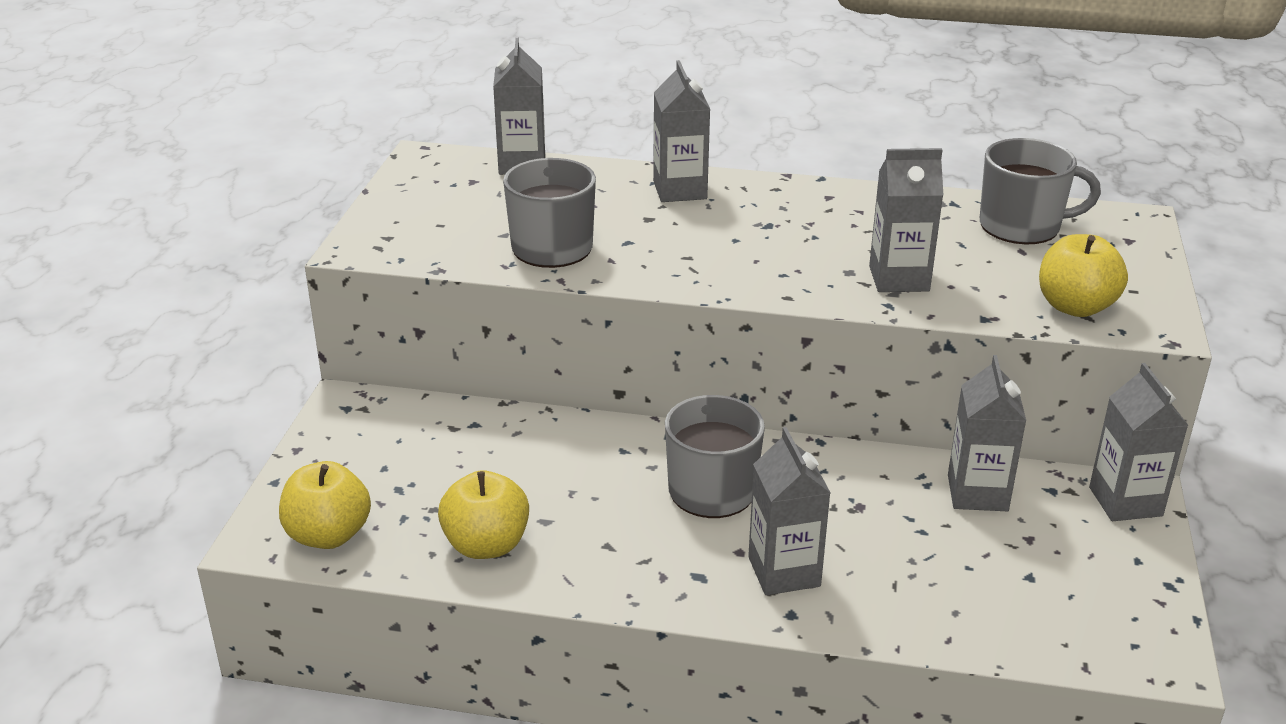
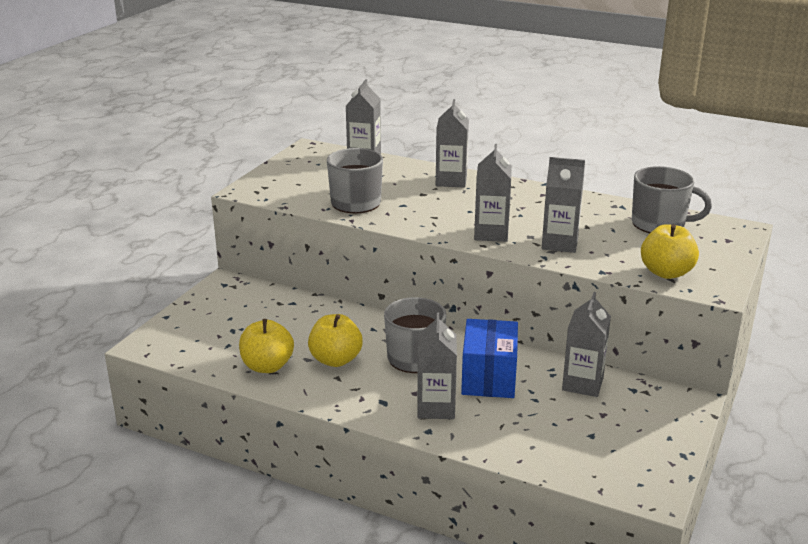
camera: 15 degrees right, 5 degrees down
yellow apple [279,461,371,549] -> yellow apple moved to [308,314,363,367]
grey carton [1089,363,1188,521] -> grey carton moved to [474,144,512,242]
none -> blue box [461,319,518,398]

